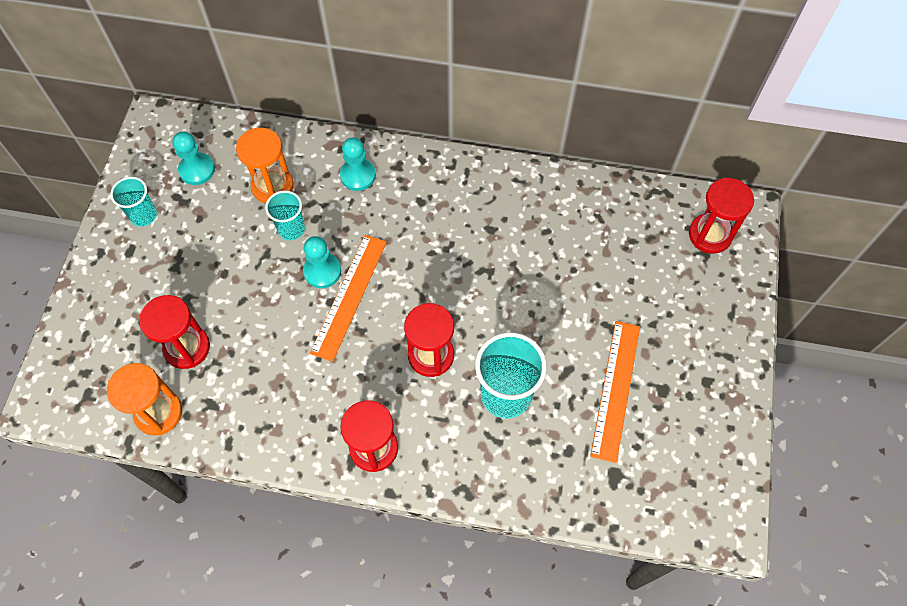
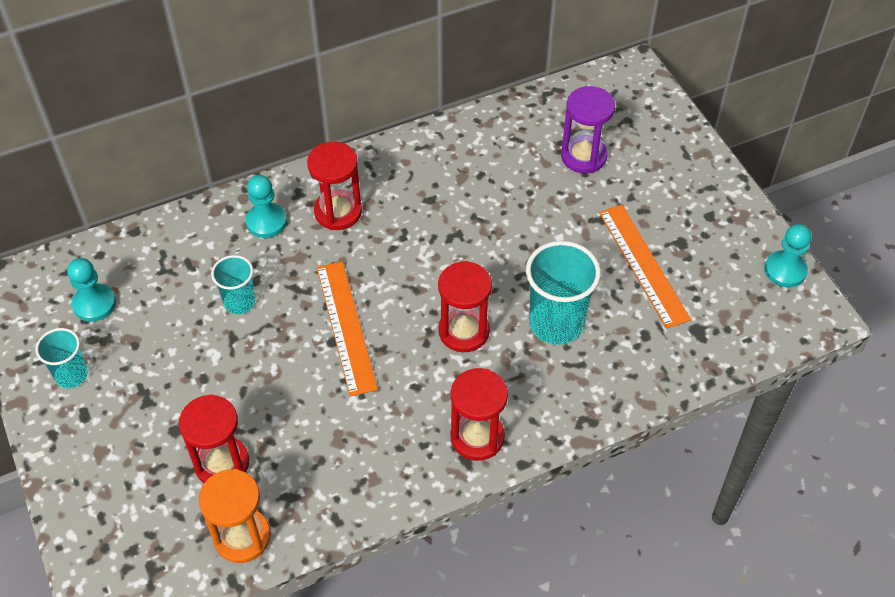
camera: 35 degrees left, 10 degrees down
orange hourglass [236,127,294,203] -> none
turquoise pawn [303,236,341,288] -> turquoise pawn moved to [764,224,811,288]
red hourglass [689,178,754,254] -> red hourglass moved to [307,142,362,230]
none -> purple hourglass [561,86,615,173]

